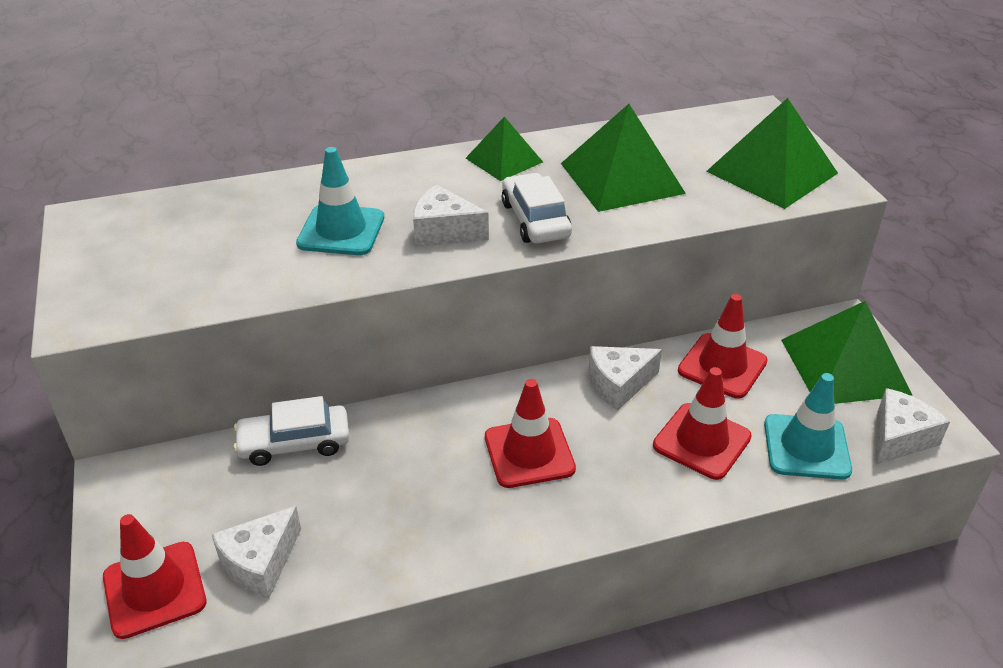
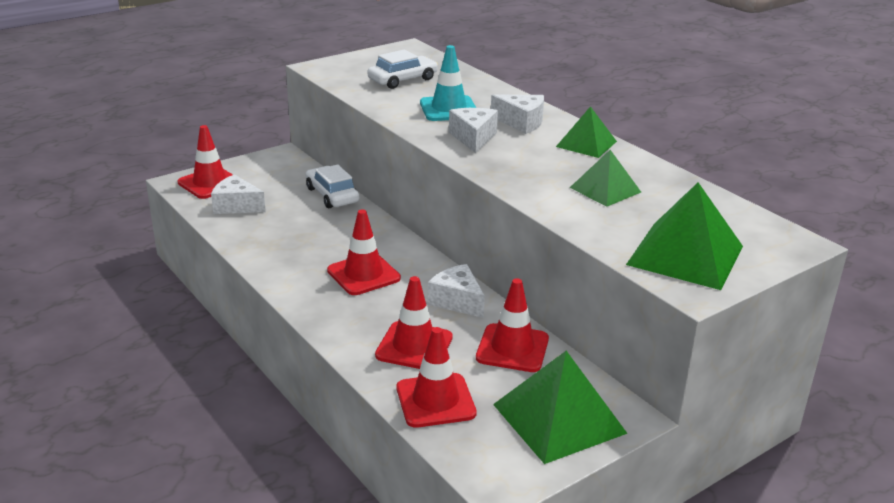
camera: 70 degrees right, 10 degrees down
white car [502,173,572,244] -> white car moved to [367,50,438,89]
green pyramid [561,104,686,212] -> green pyramid [570,150,641,207], size x0.61
turquoise traffic cone [764,373,852,479] -> red traffic cone [397,327,477,428]
white cheese [876,388,950,464] -> white cheese moved to [491,94,544,134]

